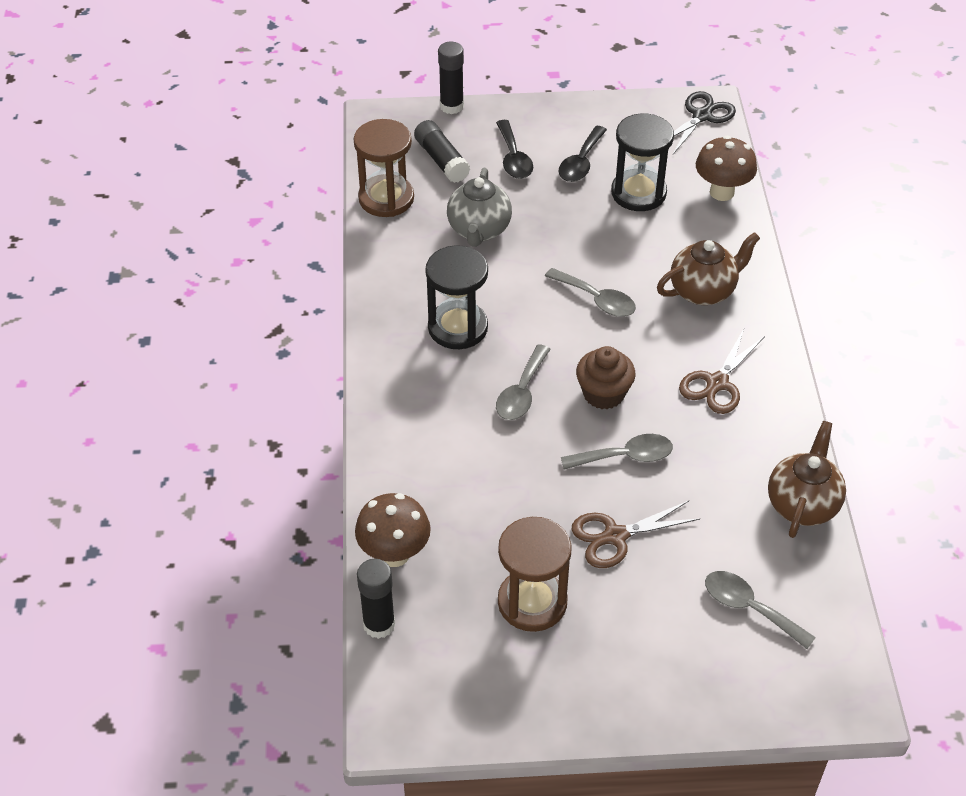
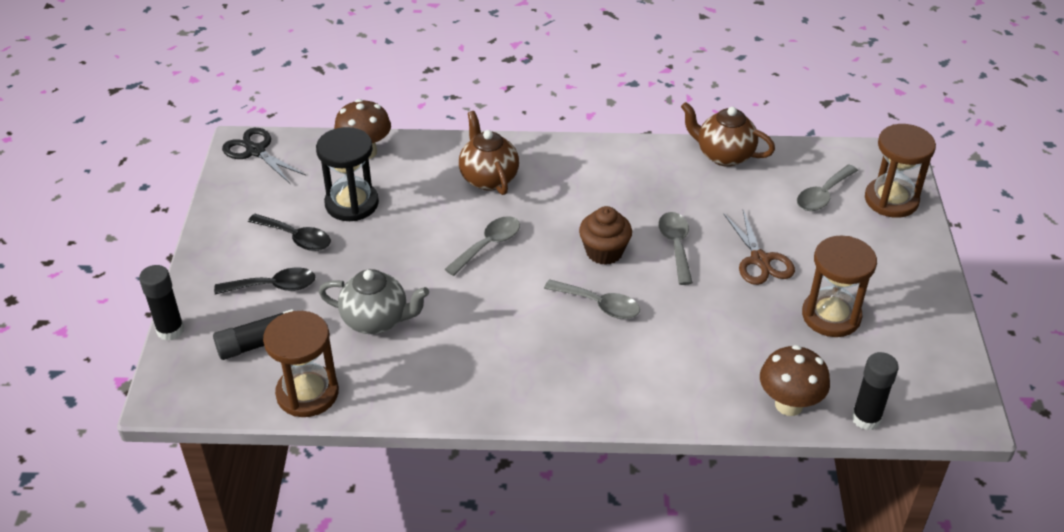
camera: 85 degrees left, 5 degrees down
black hourglass [425,245,488,349] -> none
brown scissors [679,329,765,414] -> none
none -> brown hourglass [865,124,936,218]

